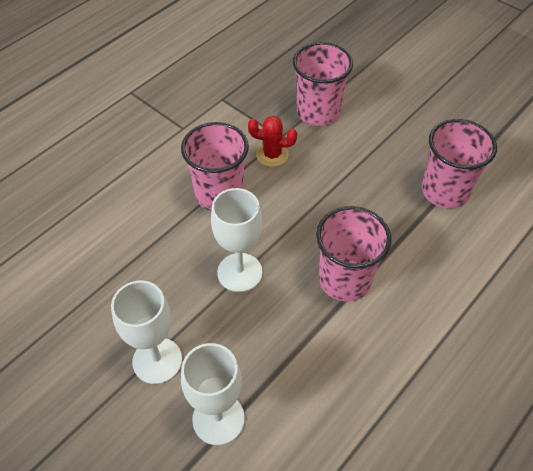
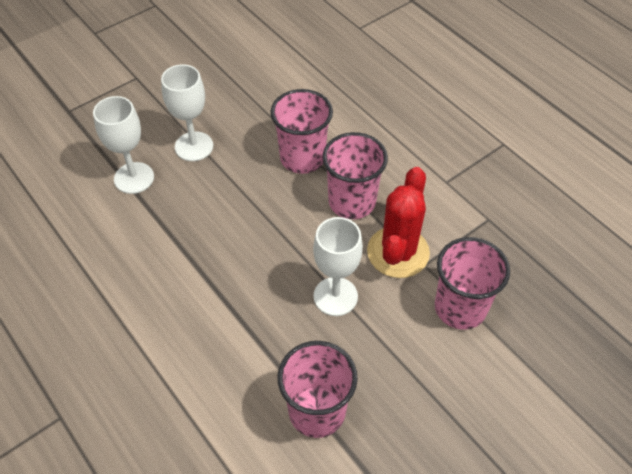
camera: 100 degrees right, 0 degrees up
white goblet [211,188,262,292] -> white goblet moved to [313,217,363,316]
red cactus [248,116,297,167] -> red cactus [367,167,430,278], size x1.77
pink cup [316,206,392,302] -> pink cup moved to [271,89,333,174]

